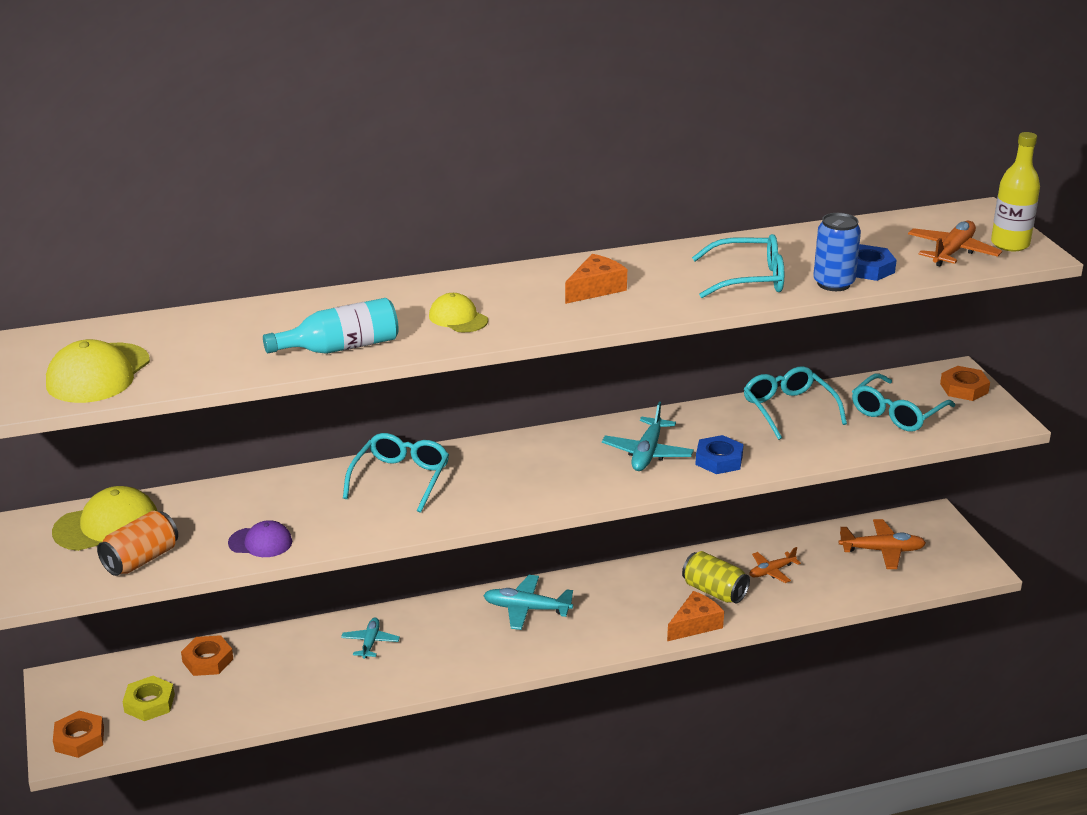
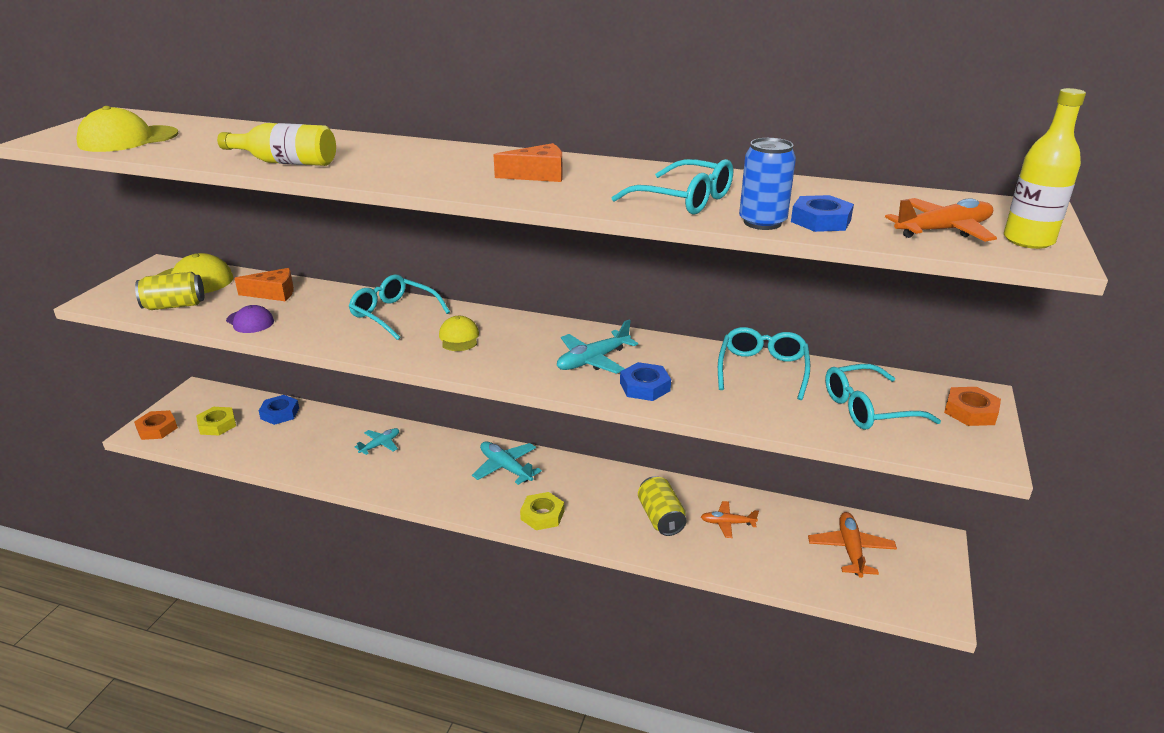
camera: 35 degrees right, 0 degrees up
orange can [97,511,178,576] -> yellow can [135,272,204,310]
orange nut [181,635,233,676] -> blue nut [259,395,299,425]
turquoise bottle [263,298,399,354] -> yellow bottle [217,123,336,166]
turquoise glasses [343,433,449,513] -> turquoise glasses turned 105 degrees counterclockwise [349,274,450,340]
yellow cap [429,293,488,332] -> yellow cap moved to [439,316,479,351]
orange cheese [667,591,724,641] -> orange cheese moved to [234,268,294,301]
orange plane [839,519,926,569] -> orange plane turned 120 degrees counterclockwise [808,512,897,578]
none -> yellow nut [520,492,564,530]

